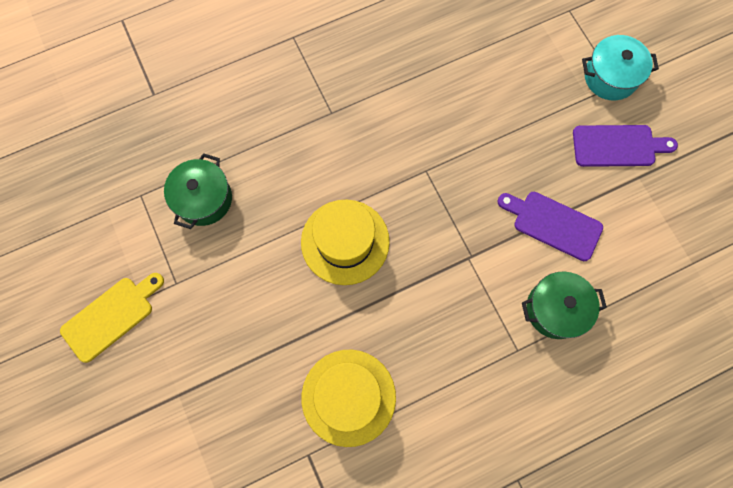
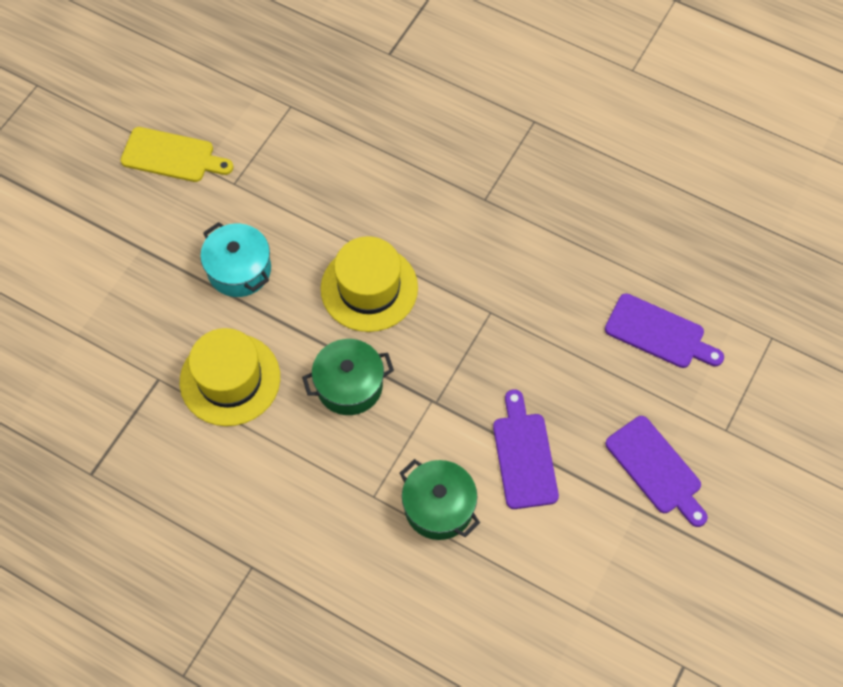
camera: 55 degrees right, 10 degrees down
green pot [164,153,232,229] -> green pot moved to [302,339,394,415]
turquoise pot [582,35,659,100] -> turquoise pot moved to [200,222,271,297]
none -> purple cutting board [605,293,724,368]

